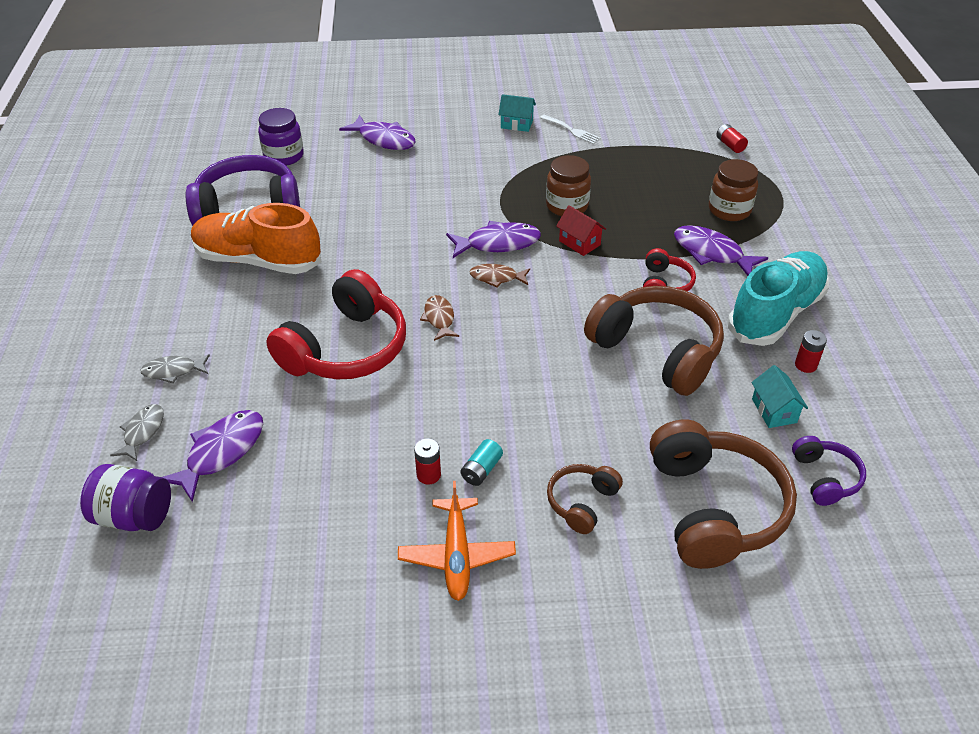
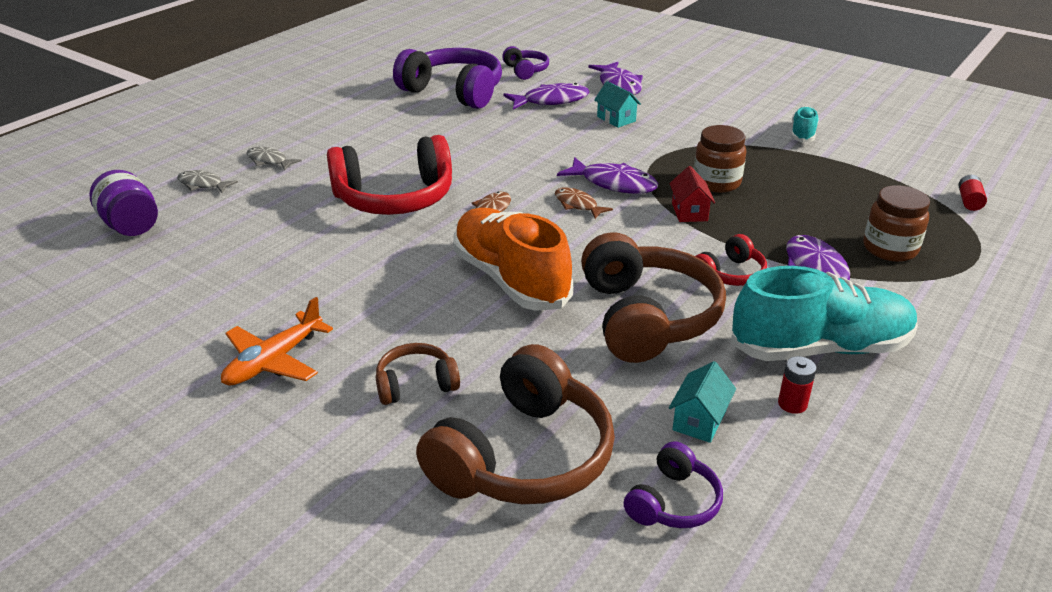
camera: 40 degrees right, 10 degrees down
grey fish [110,404,164,461] -> grey fish turned 120 degrees counterclockwise [177,170,238,193]
purple fish [162,410,263,502] -> purple fish moved to [503,83,590,110]
orange shoe [191,203,322,274] -> orange shoe moved to [453,208,573,311]
purple jar [258,108,304,166] -> purple headphones [502,46,549,80]
red battery [414,438,441,484] -> none
turquoise battery [461,439,503,486] -> none
turquoise house [498,94,536,132] -> turquoise house moved to [594,81,641,128]
white fork [540,115,601,144] -> turquoise shoe [791,106,819,142]

